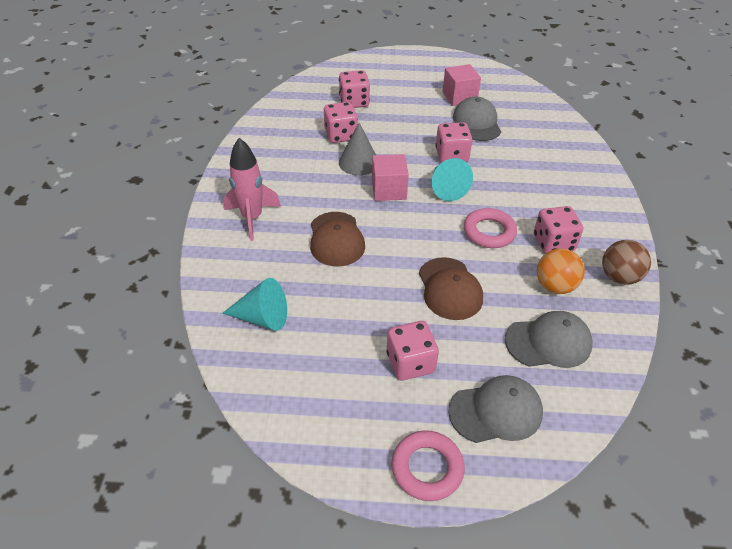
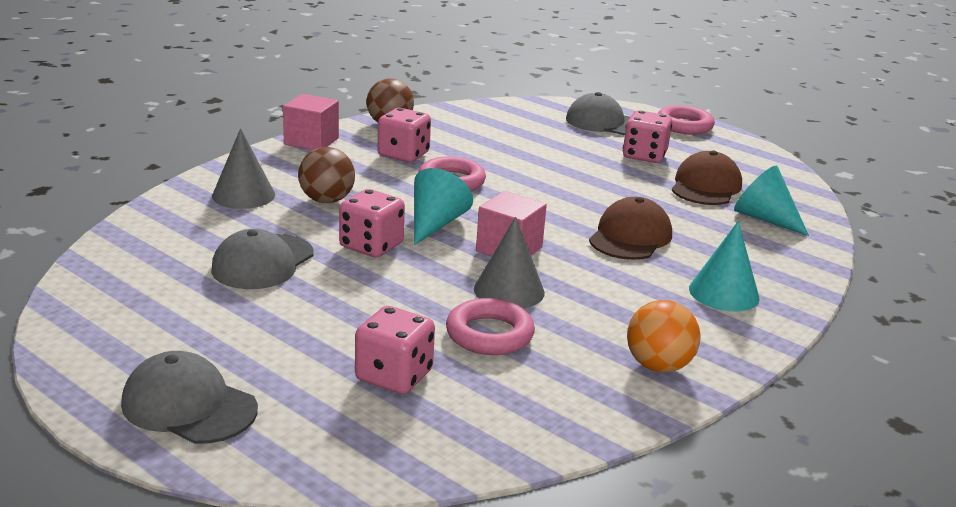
camera: 145 degrees left, 20 degrees down
pink rocket [224,138,281,241] -> turquoise cone [689,221,759,311]
pink dice [324,102,358,143] -> pink ring [446,298,535,355]
brown cap [419,257,483,320] -> brown cap moved to [672,150,742,205]
pink cube [442,64,481,106] -> pink cube moved to [283,94,339,150]
grey cap [505,311,593,368] -> grey cap moved to [121,351,258,444]
orange ball [537,248,585,294] -> orange ball moved to [627,300,701,372]
none -> grey cone [212,128,275,209]
none -> brown ball [298,147,355,203]

